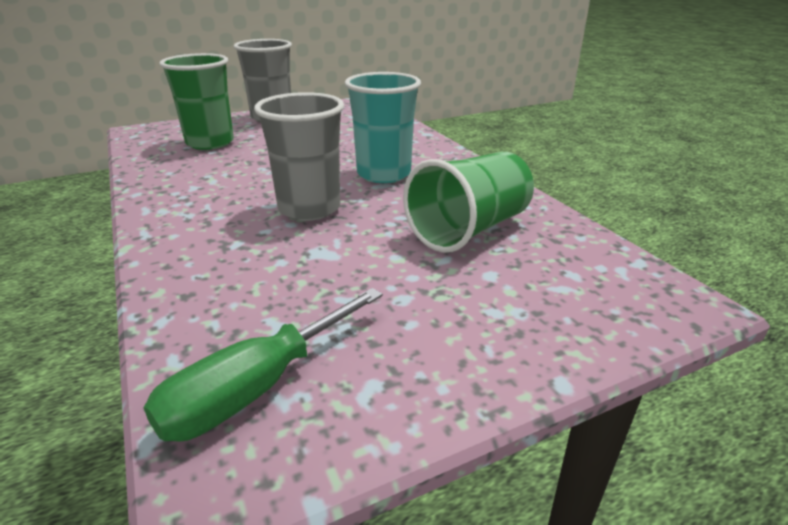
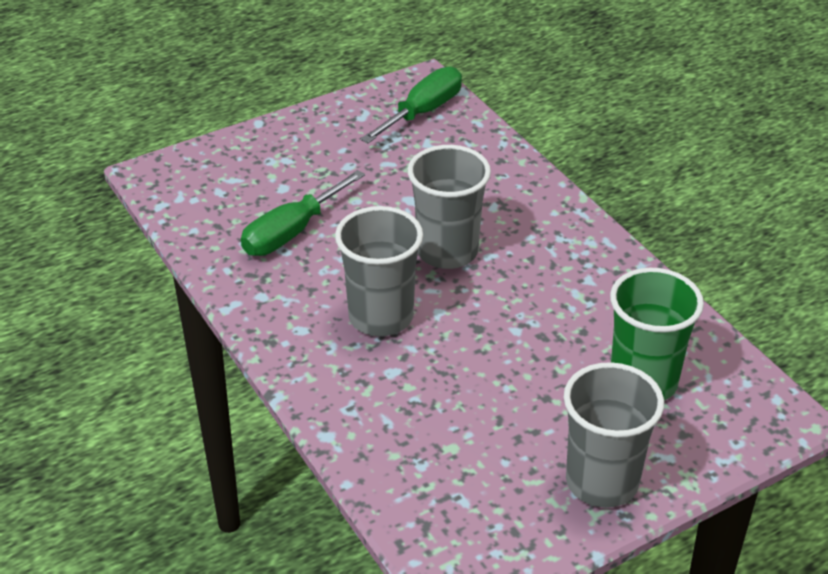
camera: 175 degrees right, 10 degrees up
turquoise cup [345,72,421,183] -> grey cup [335,206,423,336]
green cup [403,152,534,253] -> green screwdriver [241,170,365,256]

